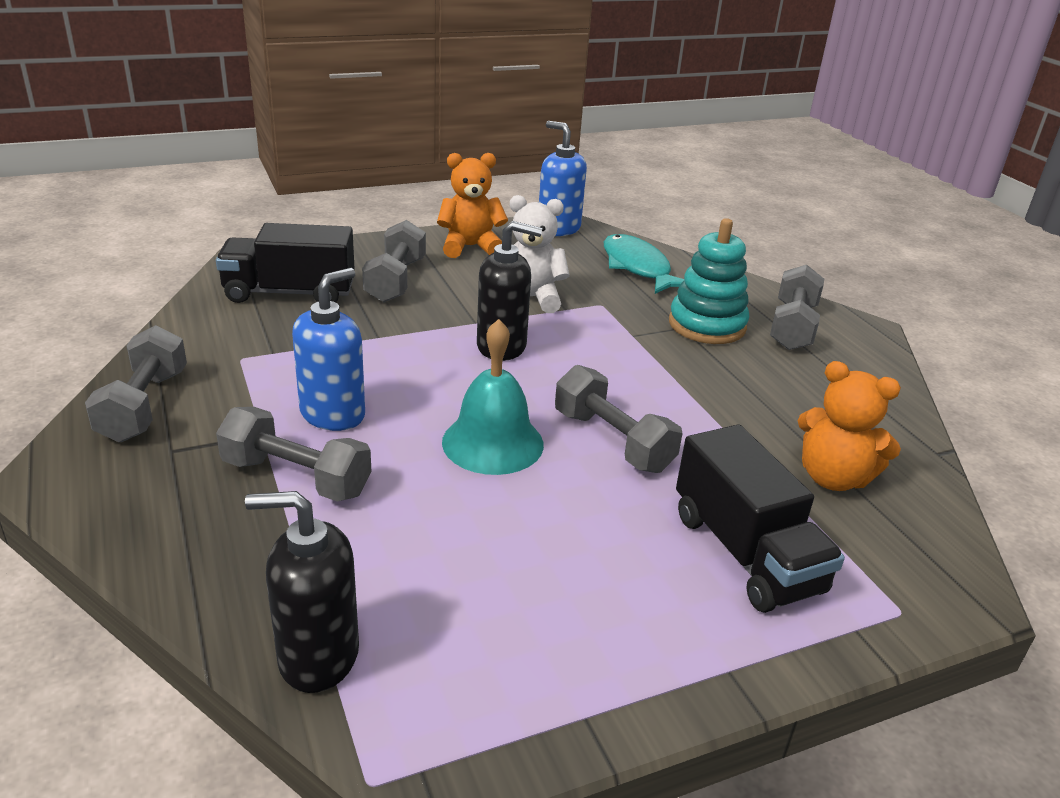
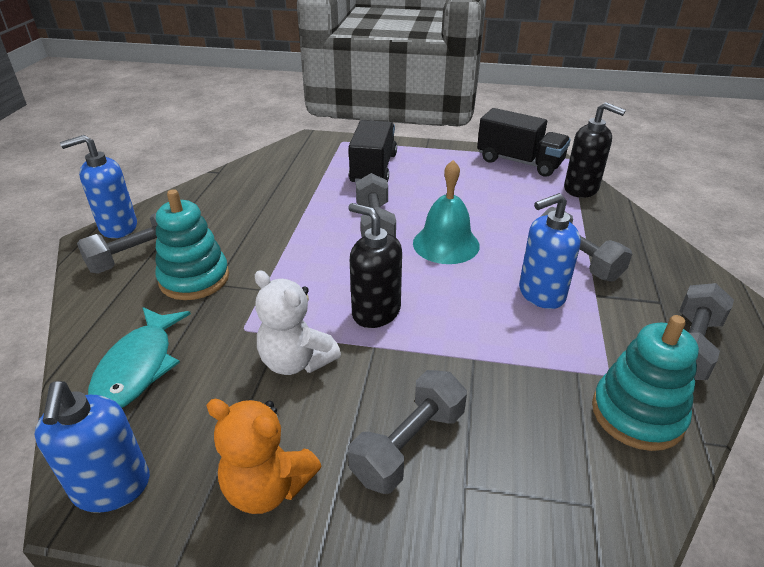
camera: 145 degrees left, 5 degrees up
black truck [216,223,355,303] -> black truck moved to [477,108,571,177]
orange teddy bear [798,361,901,491] -> none
none -> blue soap dispenser [60,135,137,238]
none -> turquoise stacking toy [592,315,699,451]

